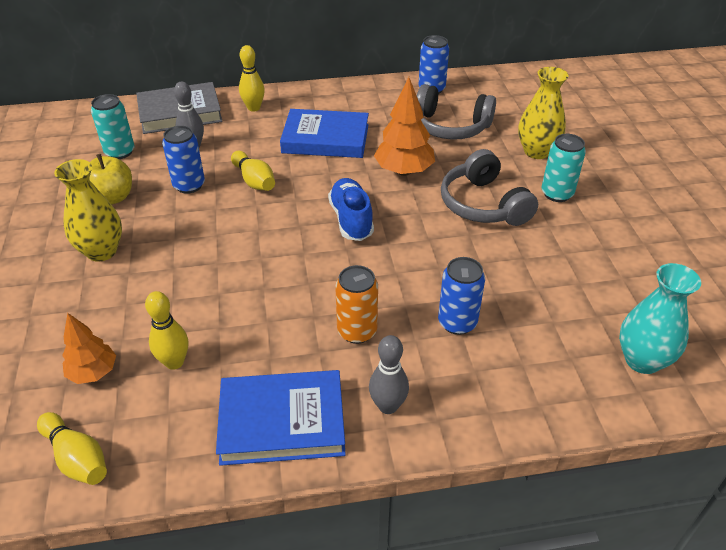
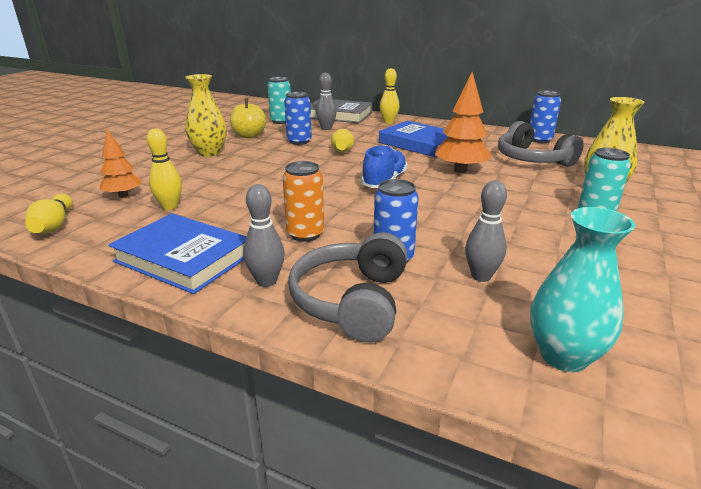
camera: 35 degrees right, 15 degrees down
grey headphones [441,149,538,226] -> grey headphones moved to [288,232,408,342]
none -> grey bowling pin [465,180,507,282]

